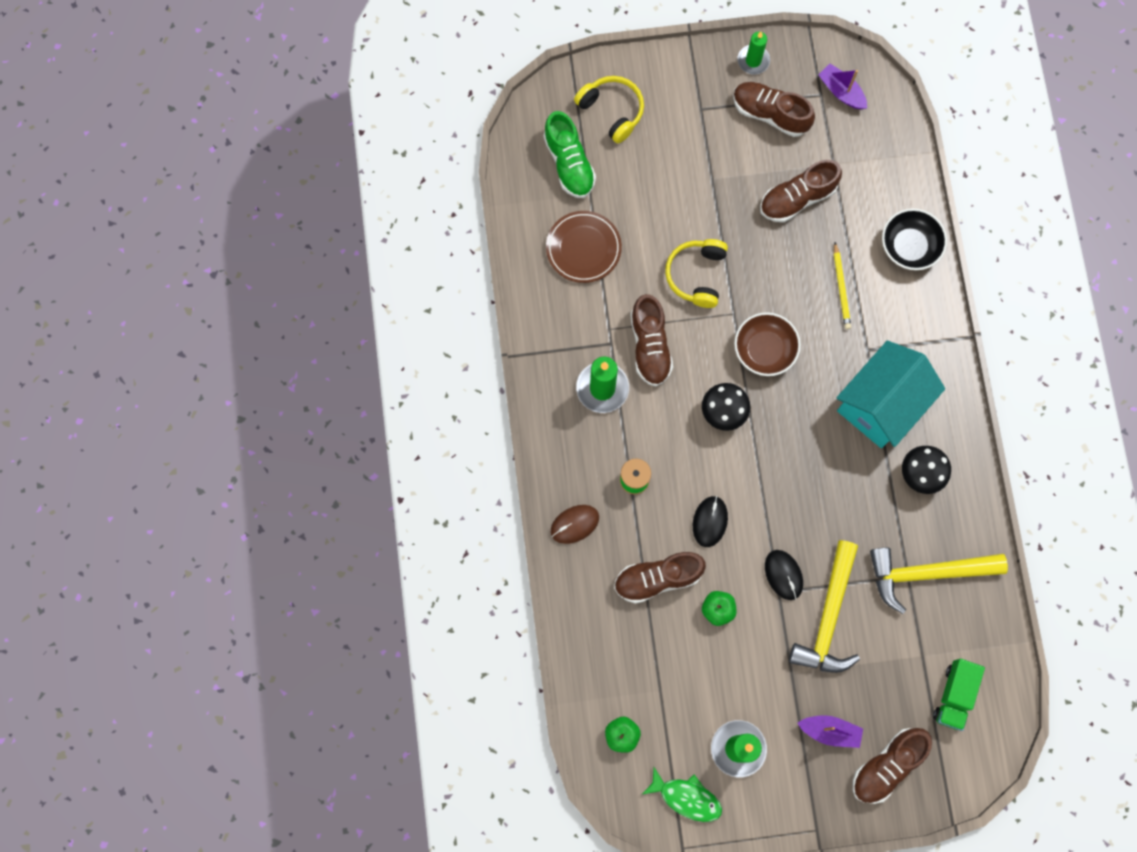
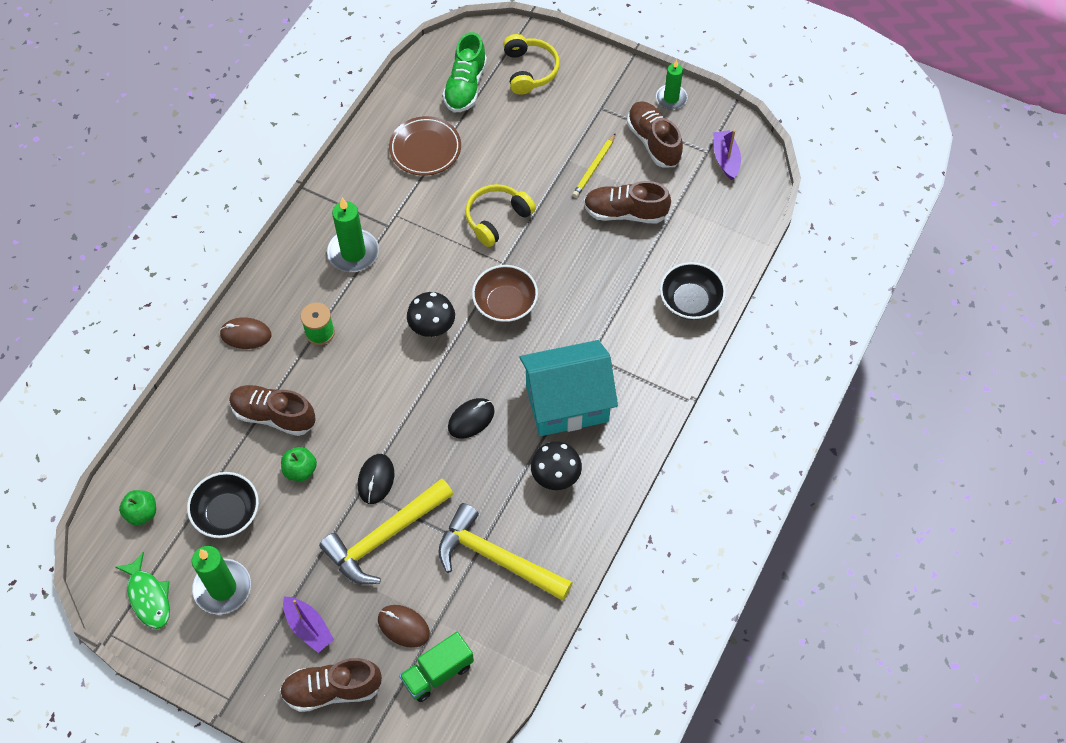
camera: 35 degrees right, 15 degrees down
brown shoe [630,294,673,386] -> none
black mouse [693,496,728,547] -> black mouse moved to [448,398,495,439]
yellow pencil [834,242,851,329] -> yellow pencil moved to [572,133,616,198]
none -> black bowl [187,472,259,538]
none -> brown mouse [378,605,430,648]

